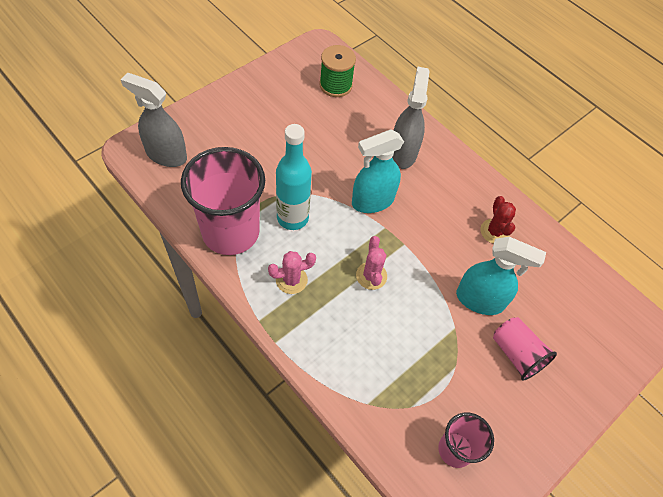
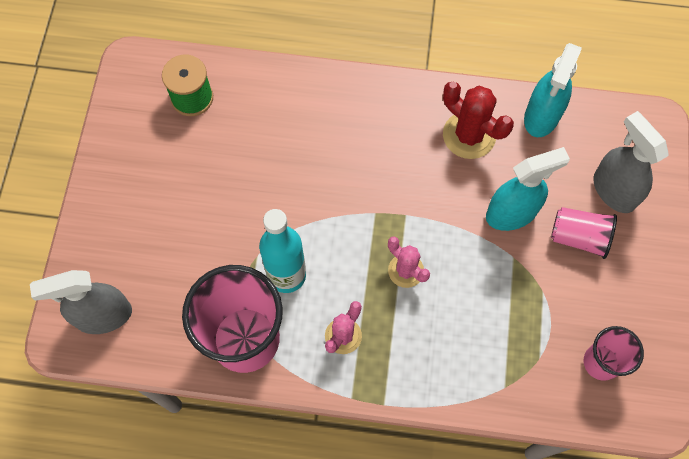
camera: 35 degrees left, 10 degrees up
turquoise spray bottle [352,129,404,213] -> turquoise spray bottle moved to [524,43,582,137]
grey spray bottle [392,67,430,169] -> grey spray bottle moved to [593,111,669,213]
red cactus [480,196,516,244] -> red cactus [443,82,514,159], size x1.57

